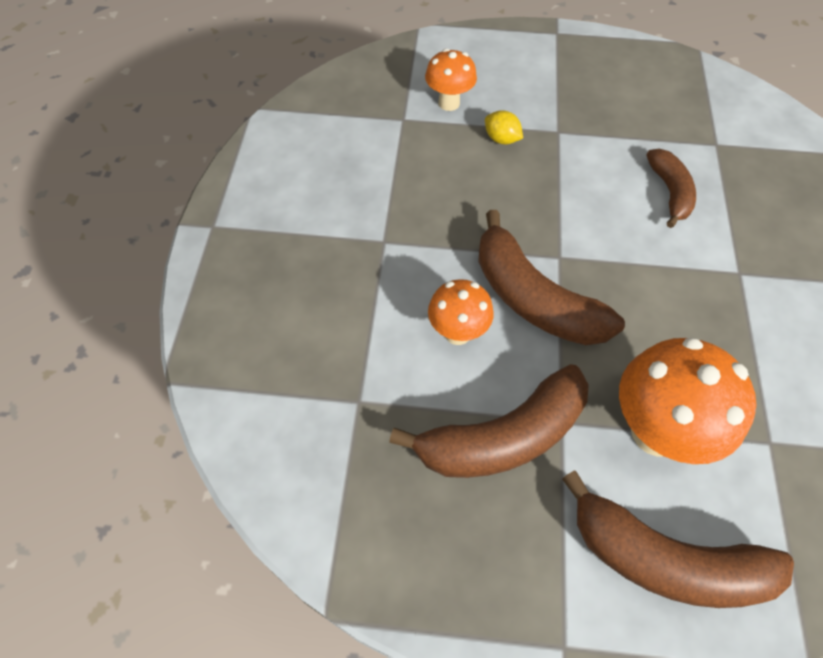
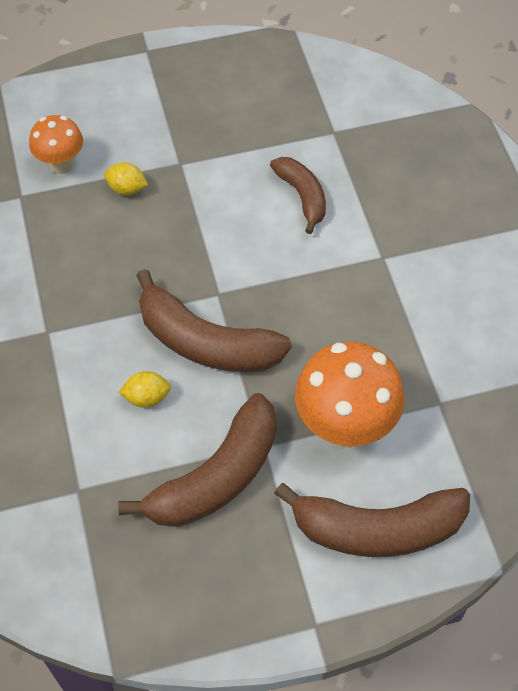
camera: 20 degrees left, 0 degrees up
orange mushroom [428,279,494,345] -> yellow lemon [119,371,171,408]

